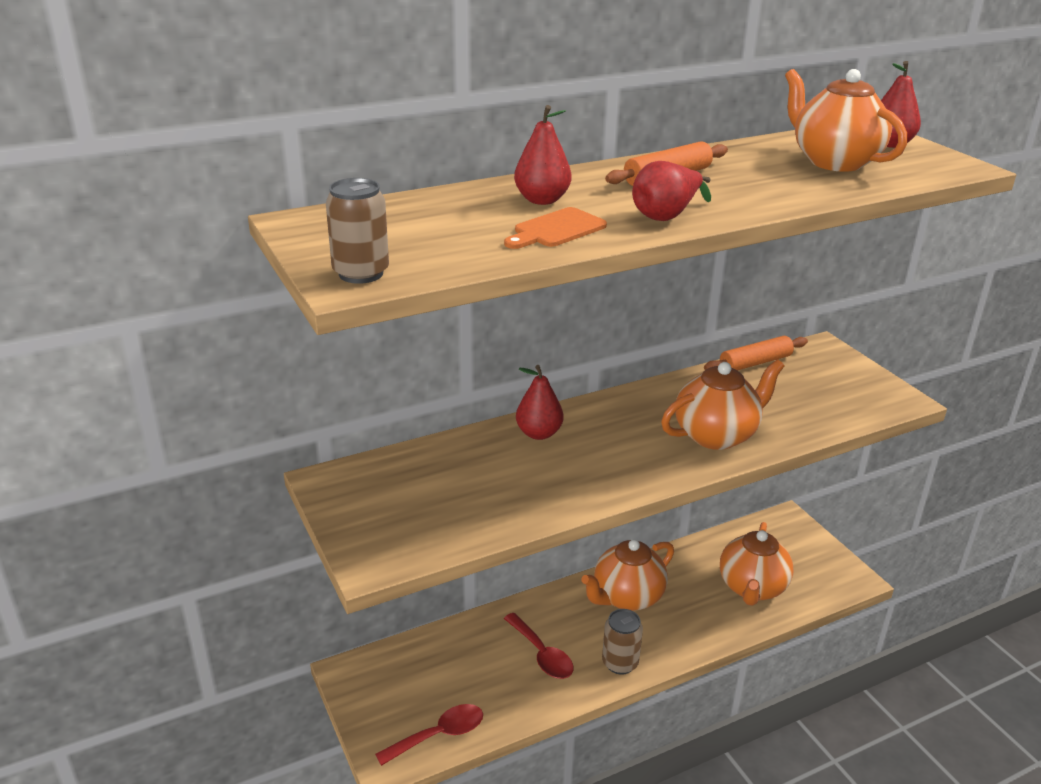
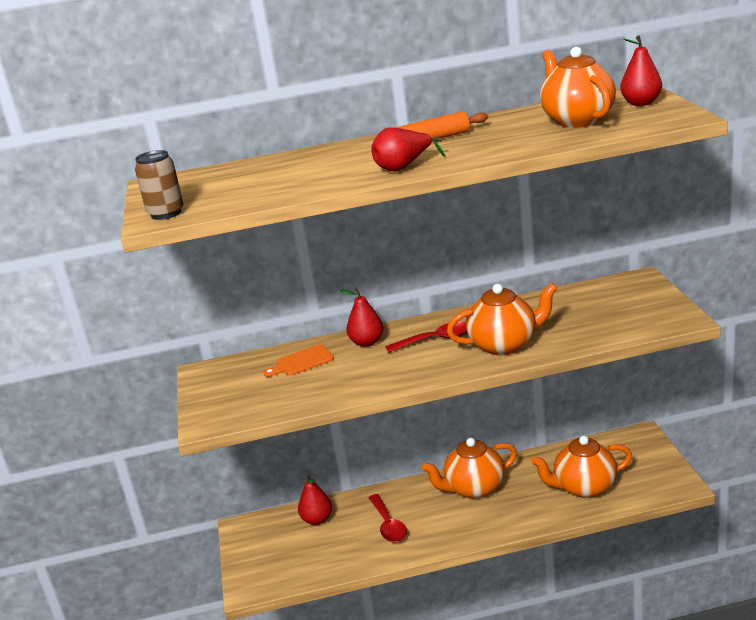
camera: 20 degrees right, 5 degrees down
red spoon [375,704,483,766] -> red spoon moved to [385,321,467,353]
orange cutting board [504,207,607,249] -> orange cutting board moved to [263,344,334,377]
red pear [514,105,572,205] -> red pear moved to [298,474,332,525]
brown can [602,609,643,675] -> none
orange rolling pin [704,336,808,370] -> none
orange teapot [720,522,793,606] -> orange teapot turned 45 degrees clockwise [531,436,632,498]

